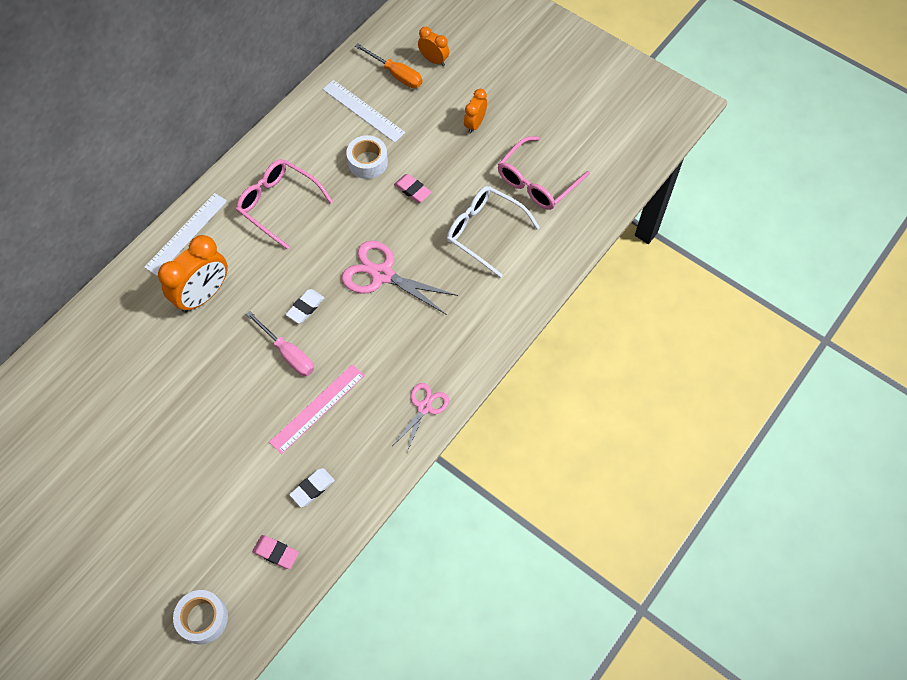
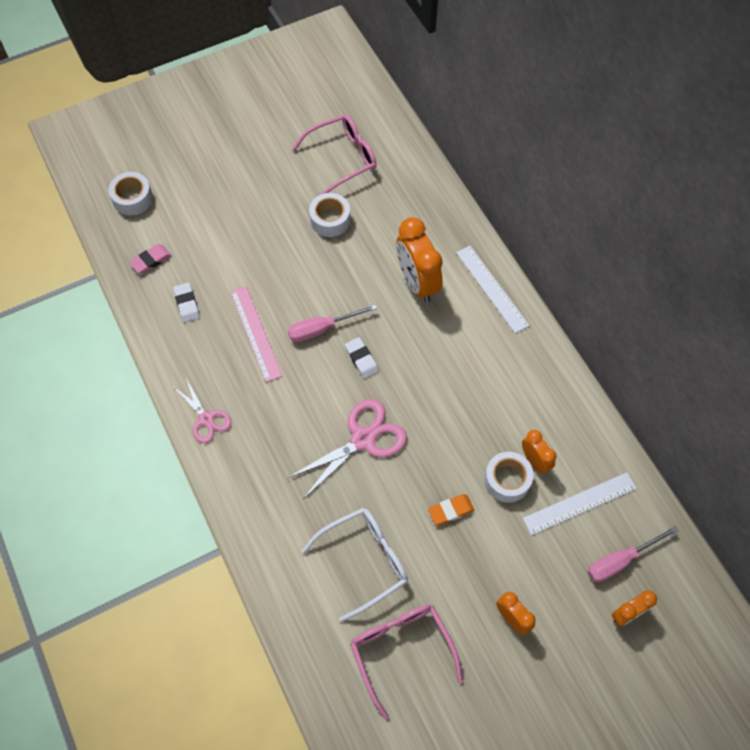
camera: 115 degrees right, 0 degrees up
pink glasses [236,159,333,249] -> pink glasses moved to [292,114,377,195]
orange screwdriver [355,43,422,88] -> pink screwdriver [588,526,678,582]
pink eraser [394,174,432,203] -> orange eraser [428,494,474,525]
none -> white tape [309,193,351,237]
none -> orange clock [522,430,556,474]

